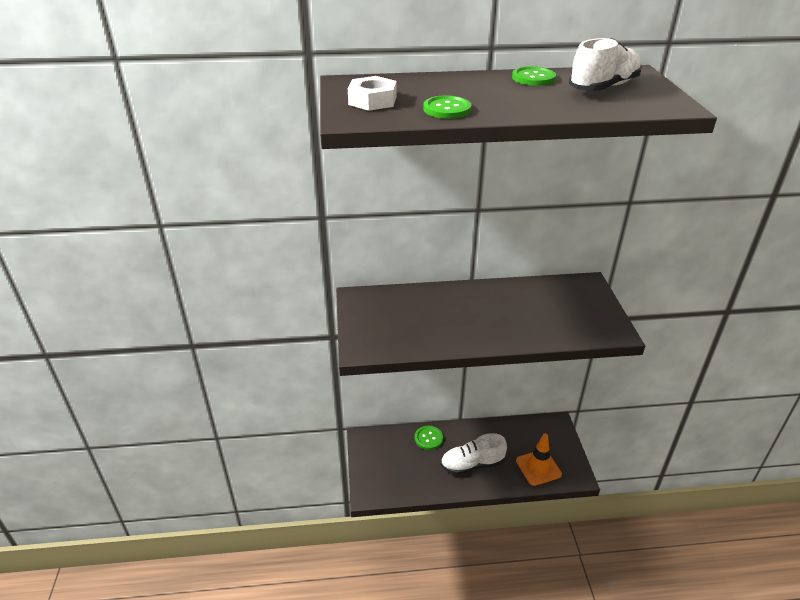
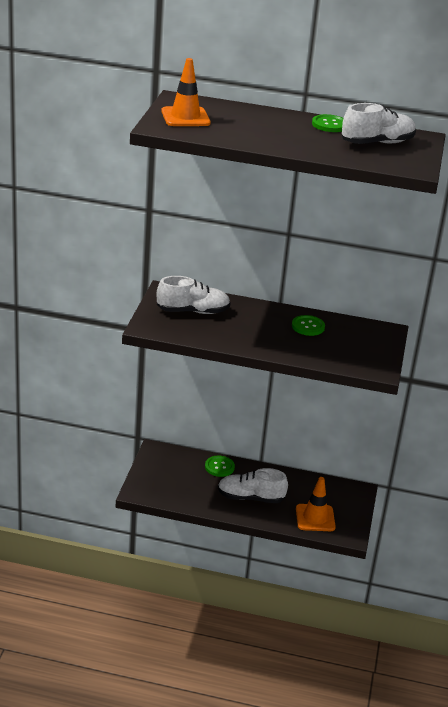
camera: 15 degrees right, 5 degrees down
white nut [348,76,397,111] -> orange traffic cone [161,58,210,126]
green button [423,95,471,119] -> green button moved to [292,315,325,336]
none -> white shoe [157,276,231,314]

